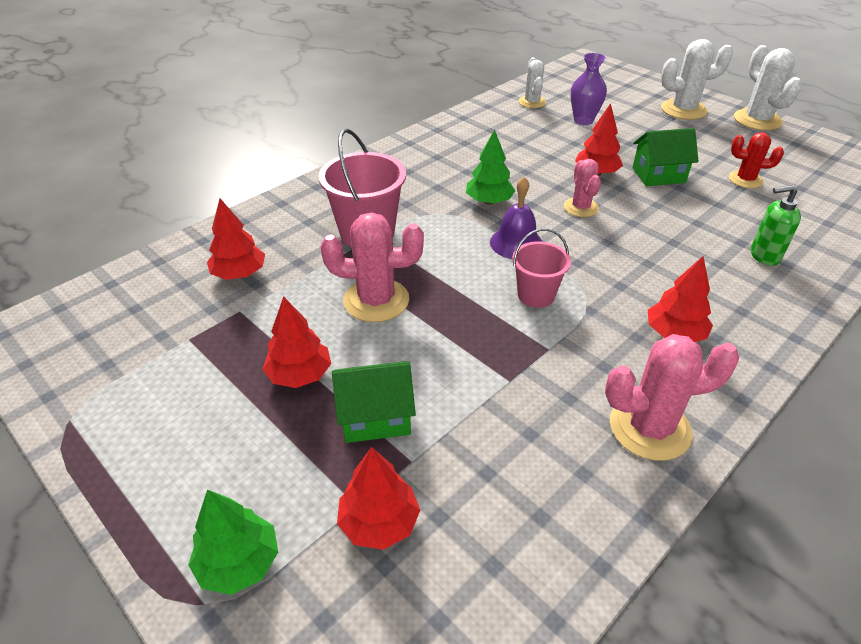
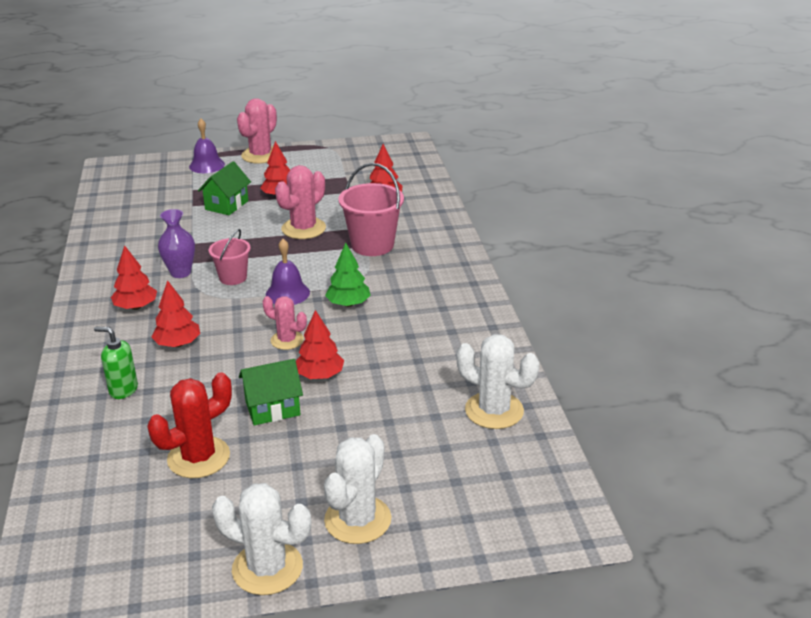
camera: 125 degrees right, 10 degrees down
green tree [188,490,278,595] -> purple bell [189,119,225,173]
red tree [337,447,420,550] -> red tree moved to [152,280,200,347]
white cactus [519,58,546,108] -> white cactus [456,334,540,429], size x1.60
purple vase [571,53,607,125] -> purple vase moved to [158,209,195,278]
pink cactus [605,334,739,461] -> pink cactus moved to [237,98,277,164]
green house [632,128,699,186] -> green house turned 45 degrees clockwise [239,359,303,425]
red cactus [729,132,784,188] -> red cactus [147,372,232,478], size x1.60
green soap dispenser [751,185,801,266] -> green soap dispenser turned 105 degrees counterclockwise [94,326,138,399]

